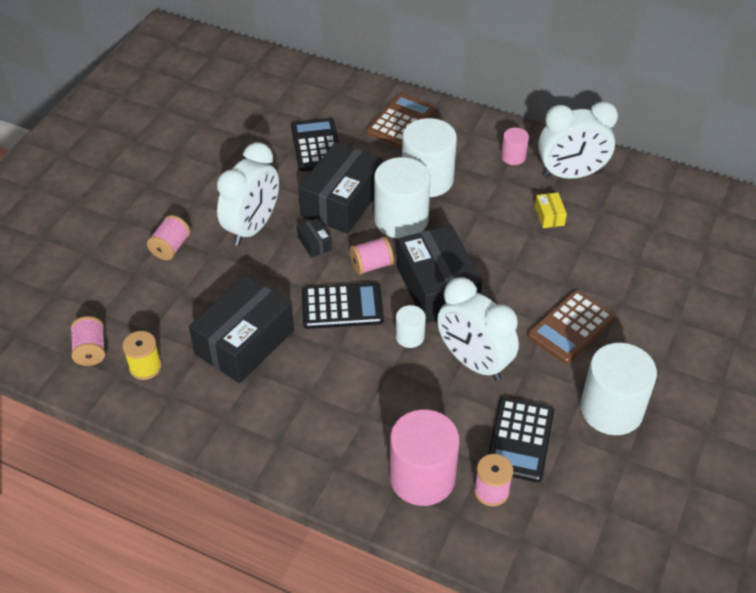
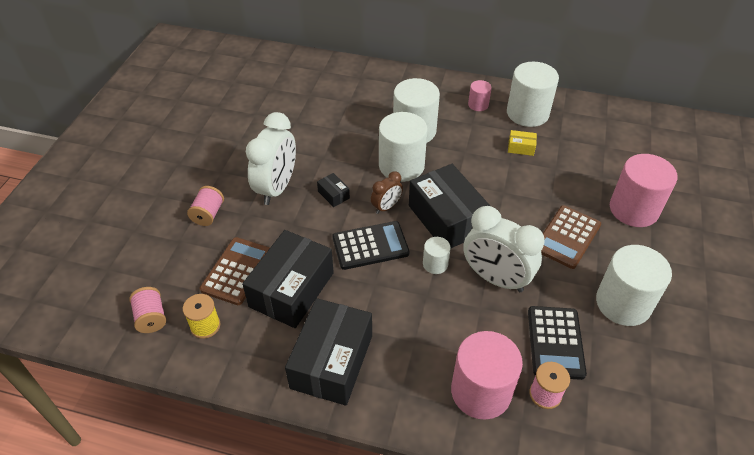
camera: 10 degrees left, 0 degrees up
black calculator [291,118,339,171] -> none
black box [298,142,383,234] -> black box moved to [285,298,372,406]
pink spool [350,237,394,275] -> brown clock [371,171,403,214]
brown calculator [366,94,436,148] -> brown calculator moved to [200,237,270,305]
yellow box [535,192,567,228] -> yellow box turned 60 degrees counterclockwise [508,130,537,156]
white clock [538,101,618,179] -> white cylinder [507,62,559,127]
none -> pink cylinder [610,154,678,227]

